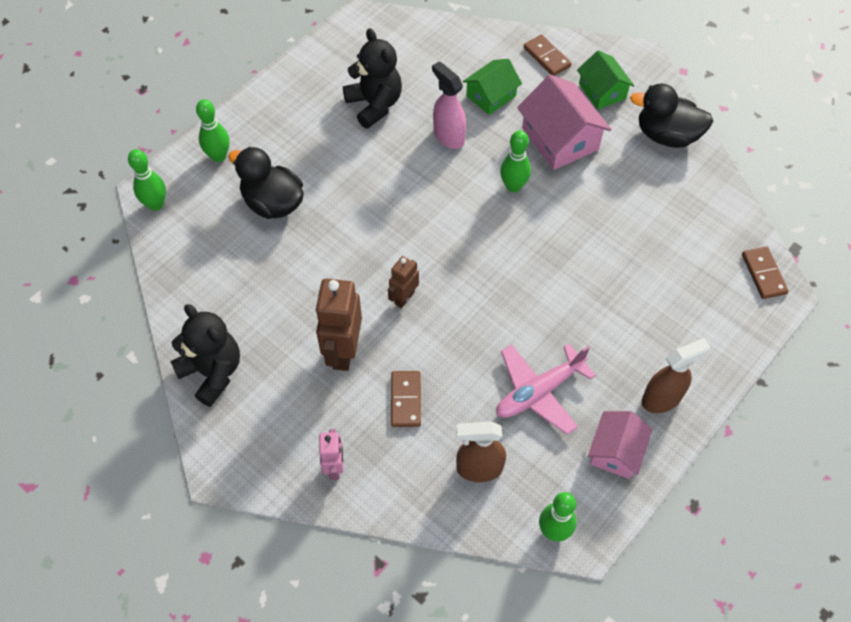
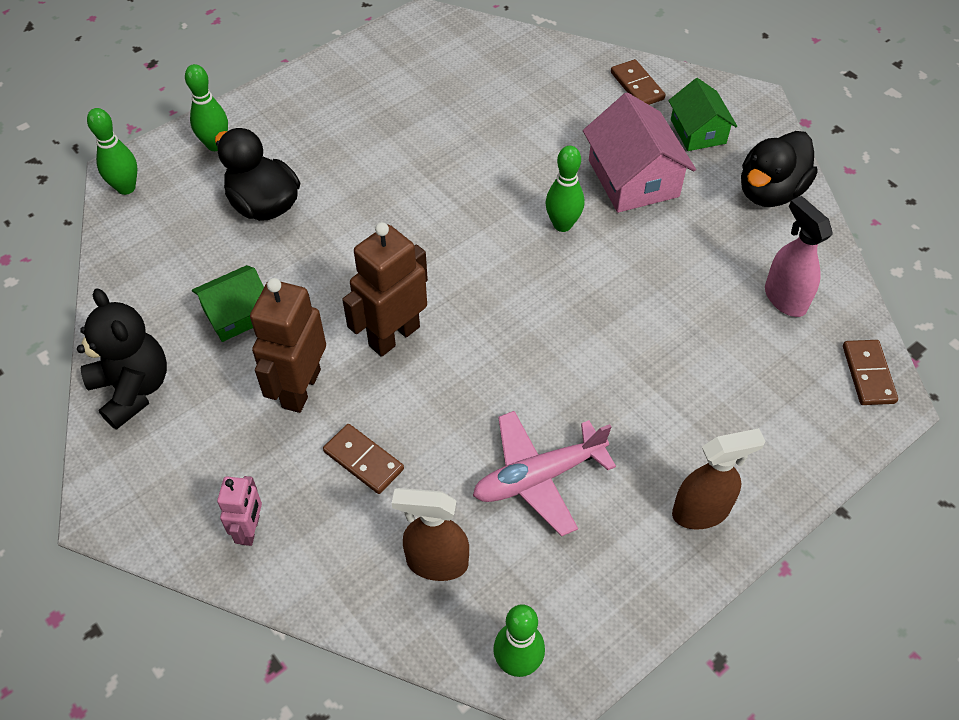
camera: 10 degrees right, 5 degrees down
black teddy bear [343,28,402,129] -> none
brown robot [388,256,419,308] -> brown robot [342,222,428,357], size x1.78
brown domino [391,371,421,427] -> brown domino turned 60 degrees counterclockwise [323,424,404,494]
pink spray bottle [432,61,466,149] -> pink spray bottle moved to [765,196,833,317]
green house [463,59,522,115] -> green house moved to [192,265,264,342]
pink house [588,411,653,479] -> none
black duck [630,83,713,148] -> black duck turned 75 degrees counterclockwise [741,131,818,207]

